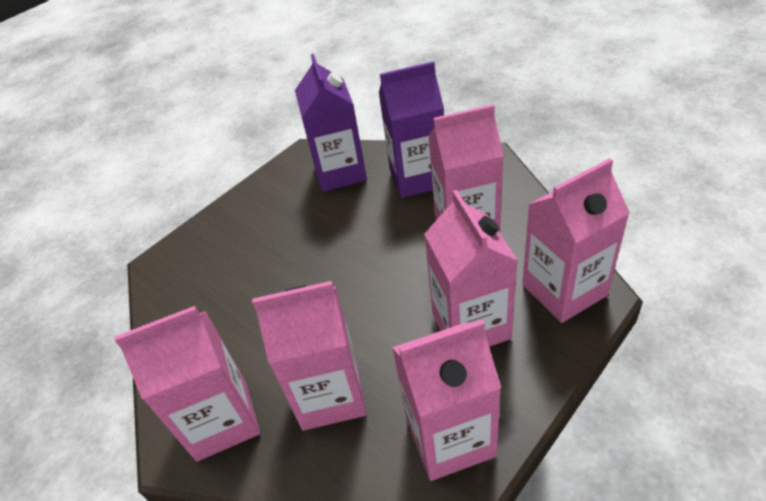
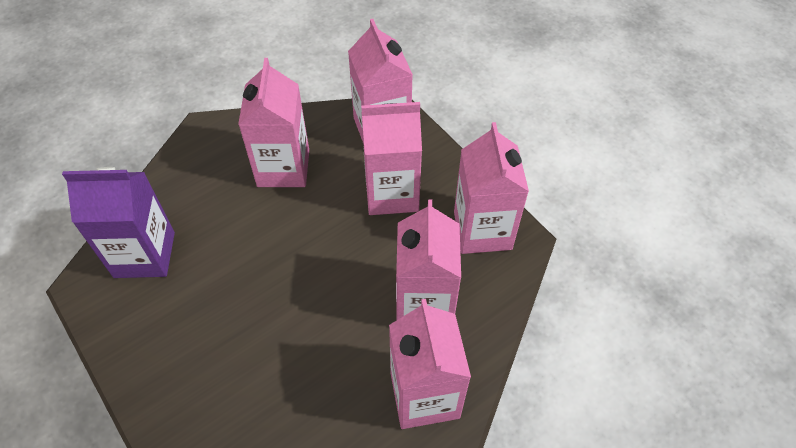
camera: 85 degrees left, 10 degrees up
purple carton [379,61,444,198] -> none

